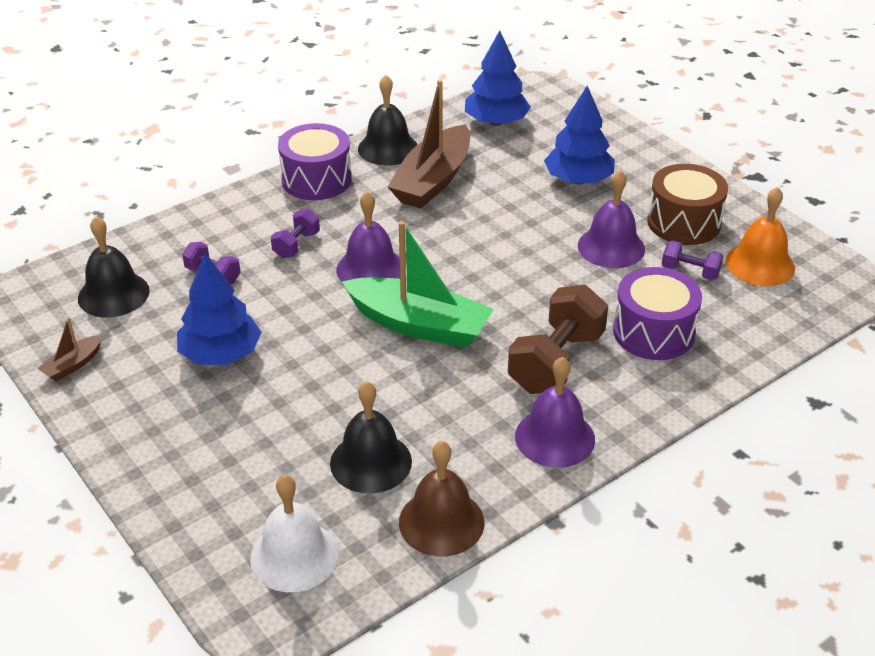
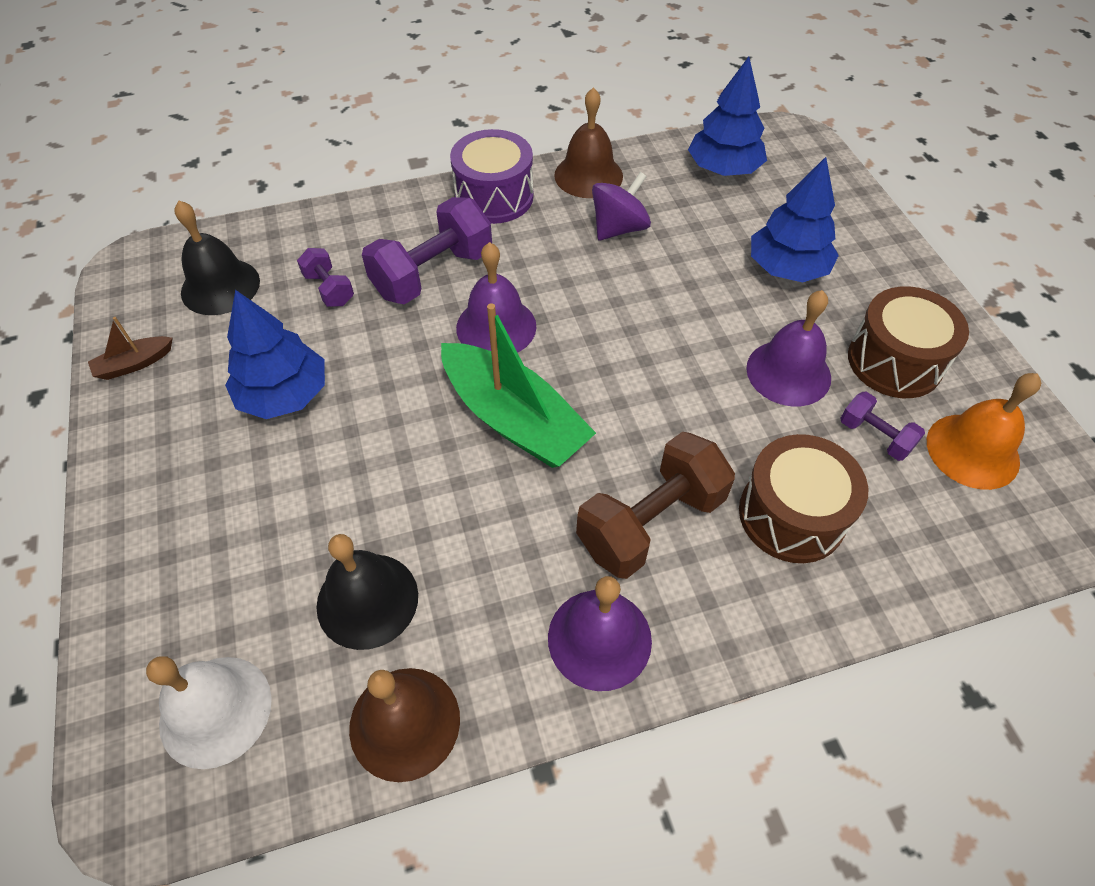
camera: 20 degrees right, 15 degrees up
purple dumbbell [271,208,320,258] -> purple dumbbell [362,197,492,304], size x1.94
black bell [358,75,417,166] -> brown bell [554,87,623,198]
brown boat [388,79,470,209] -> purple spinning top [592,172,651,240]
purple drum [613,267,702,360] -> brown drum [739,434,868,563]

